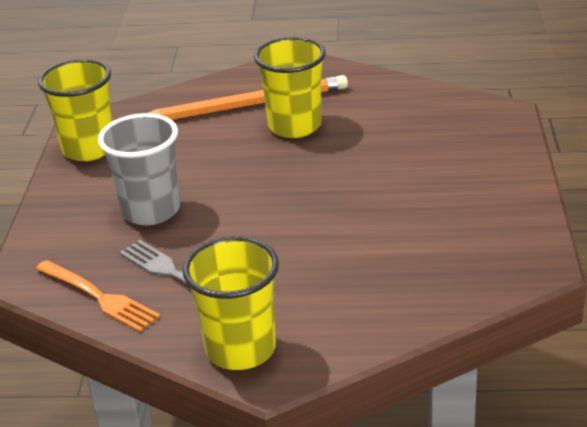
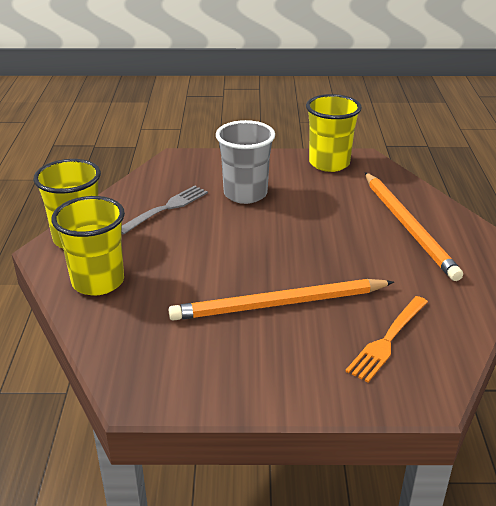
camera: 85 degrees right, 0 degrees up
orange fork [36,260,160,332] -> orange fork moved to [345,296,428,383]
yellow cup [254,37,326,138] -> yellow cup moved to [51,196,125,295]
none -> orange pencil [169,279,394,321]

